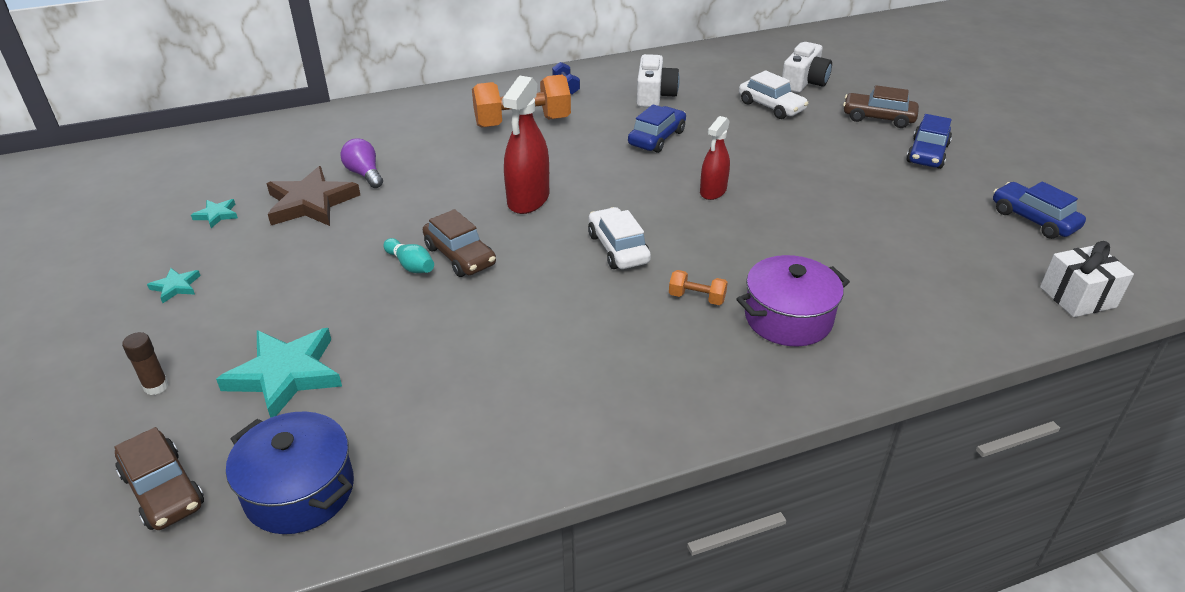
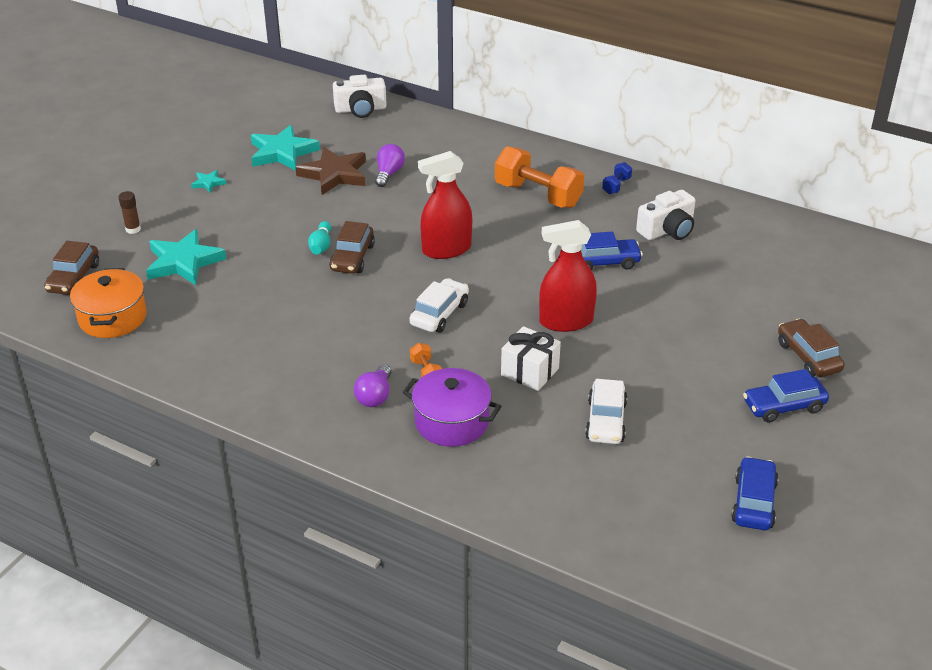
camera: 50 degrees right, 0 degrees up
turquoise star [191,199,238,228] -> turquoise star [251,125,320,171], size x2.14
blue pot [226,411,354,534] -> orange pot [70,268,147,338]
red spray bottle [700,116,730,200] -> red spray bottle [539,220,597,332], size x1.57
white car [739,70,809,119] -> white car moved to [585,379,627,444]
white camera [782,42,832,93] -> white camera moved to [333,75,387,118]
white gift [1040,241,1134,317] -> white gift moved to [501,326,561,391]
none -> purple light bulb [354,364,391,407]

